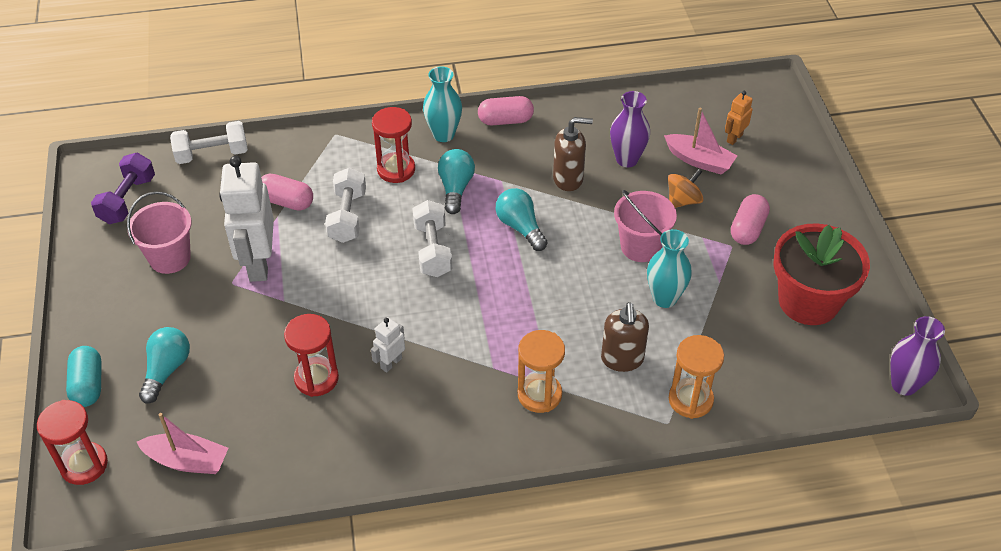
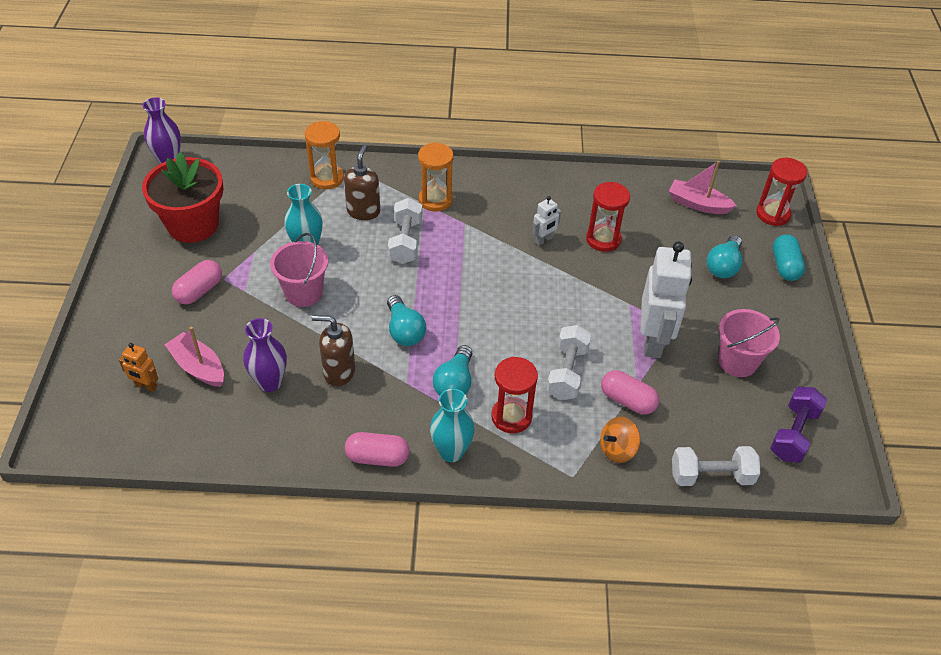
camera: 170 degrees left, 0 degrees up
white dumbbell [412,200,452,277] -> white dumbbell moved to [388,198,422,264]
orange spinning top [668,169,704,208] -> orange spinning top moved to [600,417,640,463]
orange robot [725,91,753,145] -> orange robot turned 60 degrees clockwise [119,343,158,392]

